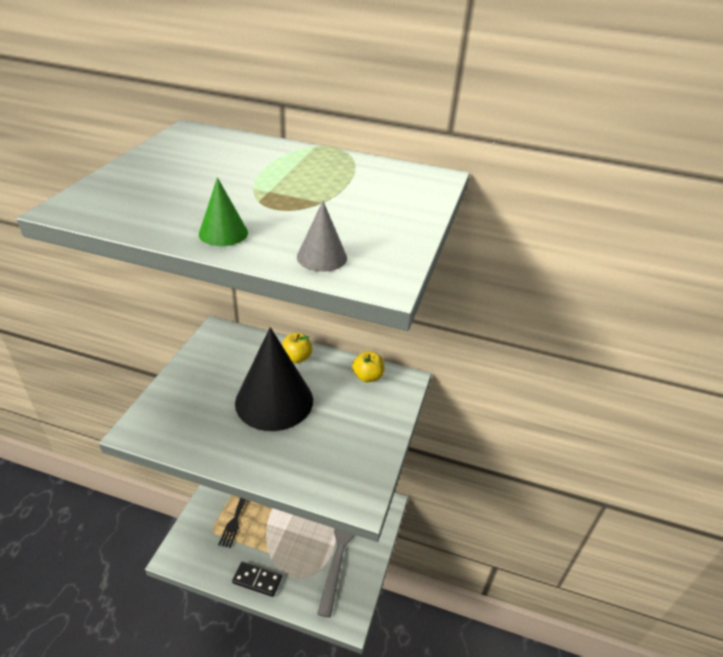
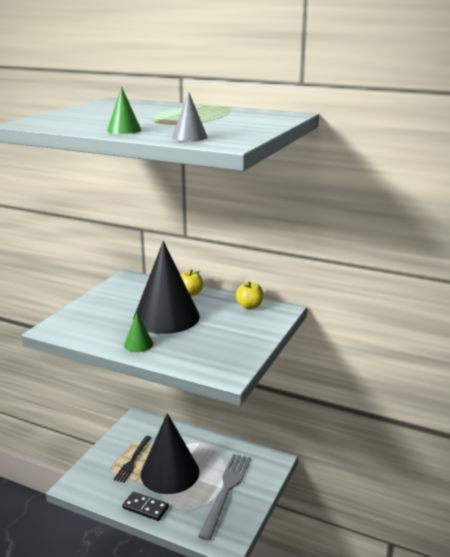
camera: 10 degrees right, 15 degrees down
none -> green cone [124,313,153,352]
none -> black cone [141,413,199,494]

